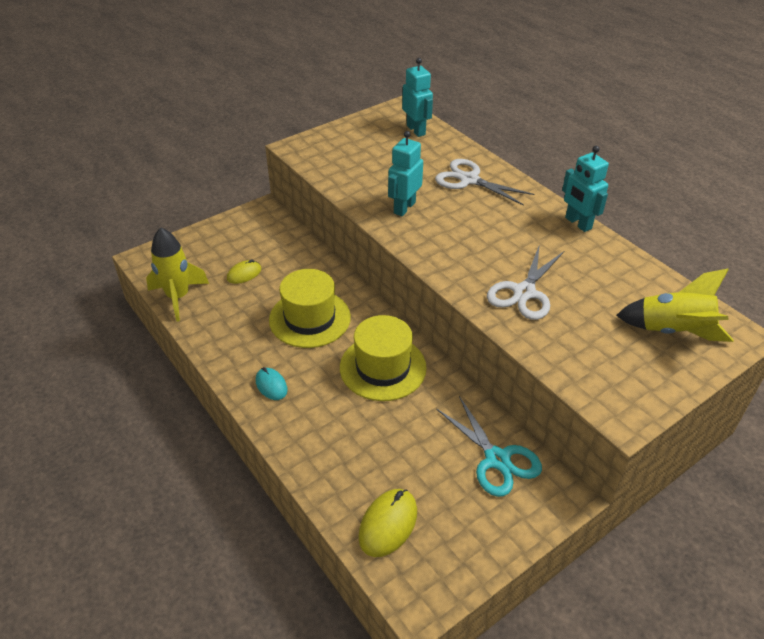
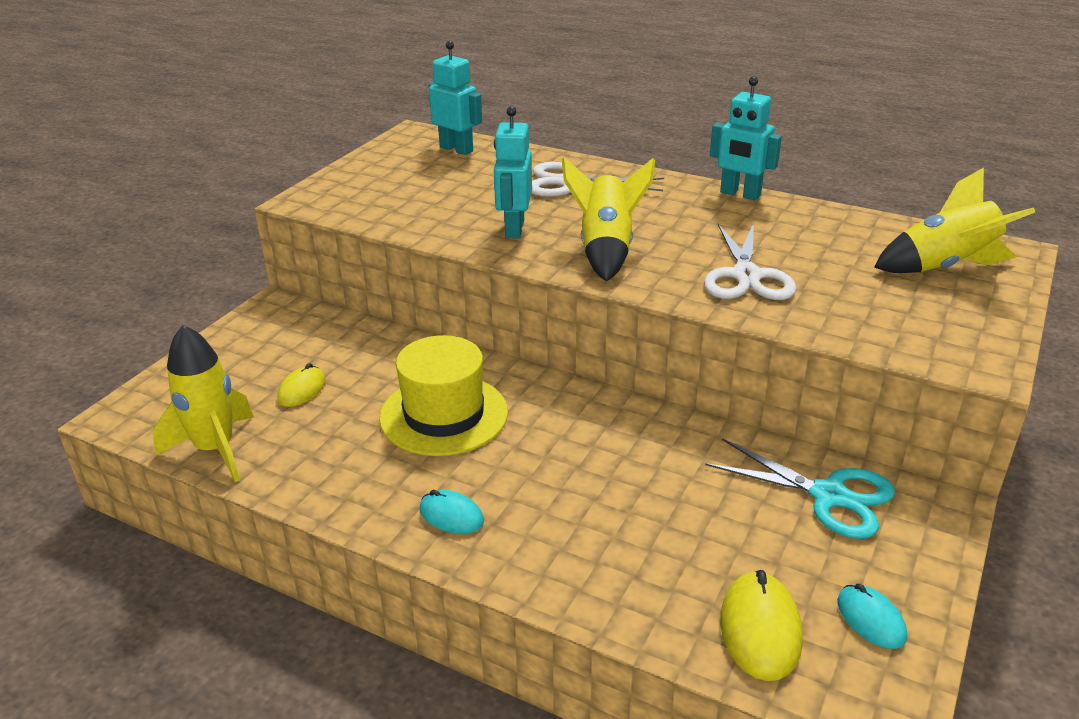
camera: 25 degrees left, 10 degrees down
yellow hat [340,315,427,401] -> none
none -> yellow rocket [562,157,655,281]
none -> turquoise mouse [837,584,907,649]

